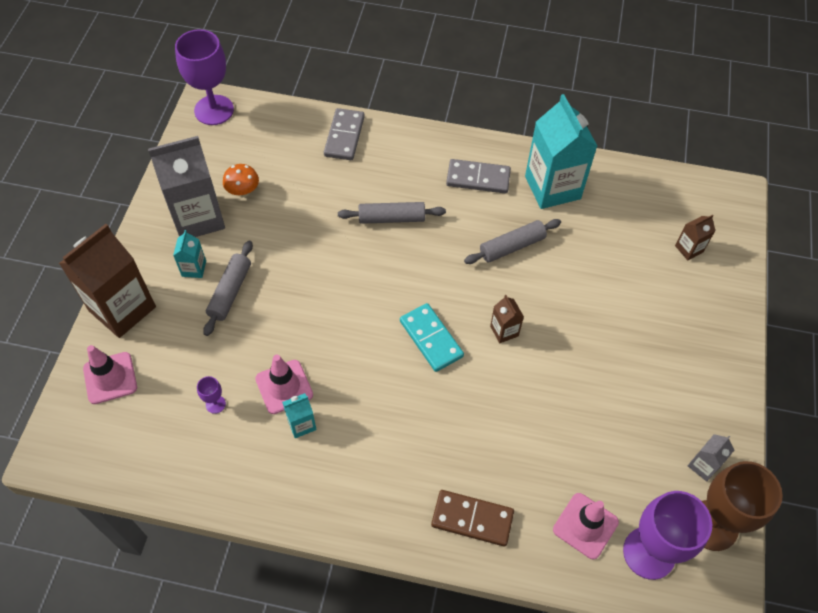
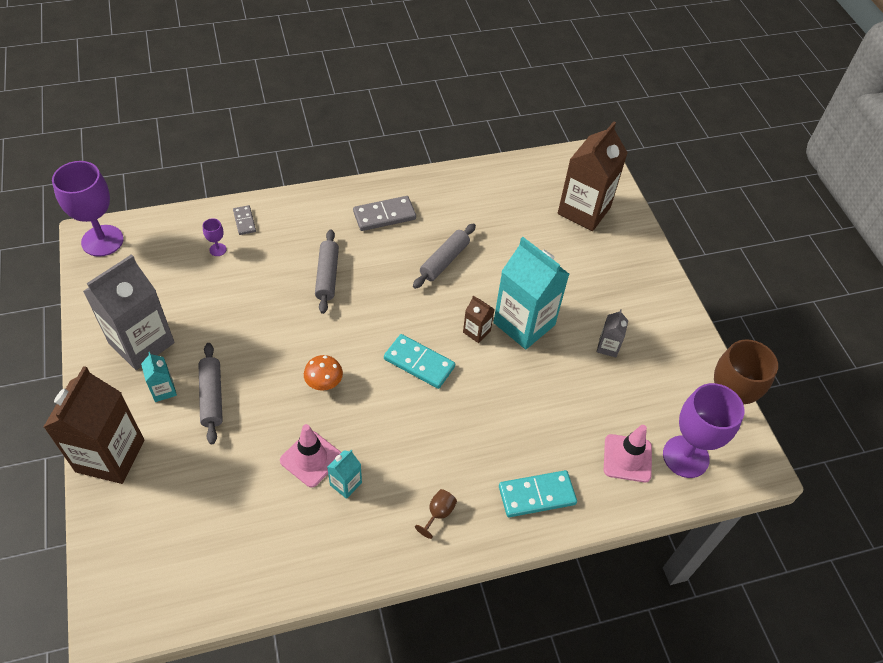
camera: 30 degrees left, 5 degrees down
pink traffic cone [83,345,137,404] -> none
purple goblet [197,376,226,414] -> purple goblet moved to [203,218,227,256]
orange mushroom [223,164,259,197] -> orange mushroom moved to [304,355,343,391]
grey domino [324,108,365,160] -> grey domino [233,205,256,235], size x0.58
grey rolling pin [338,202,446,224] -> grey rolling pin turned 60 degrees counterclockwise [315,229,339,314]
brown domino [431,490,514,546] -> turquoise domino [499,470,577,517]
turquoise carton [525,94,597,209] -> turquoise carton moved to [493,237,569,349]
brown carton [675,215,715,260] -> brown carton [558,121,628,231], size x2.23
grey carton [688,434,734,481] -> grey carton moved to [597,309,628,357]
none -> brown goblet [415,489,457,539]

